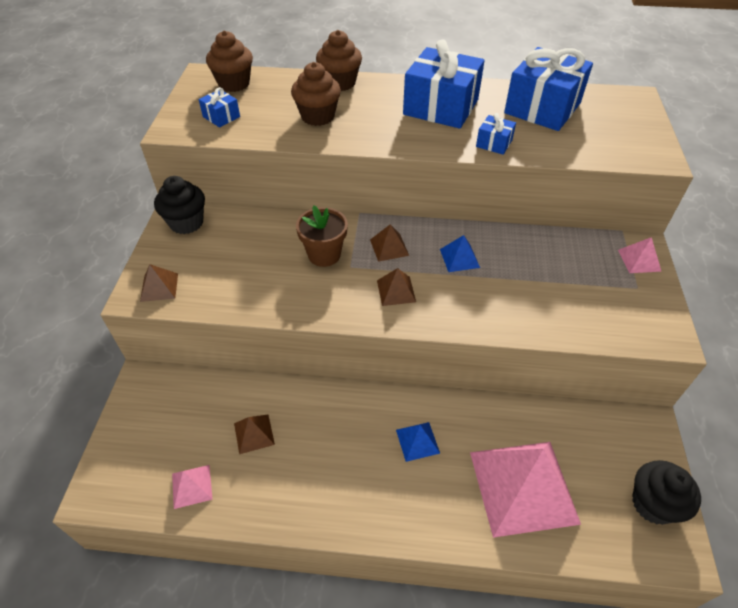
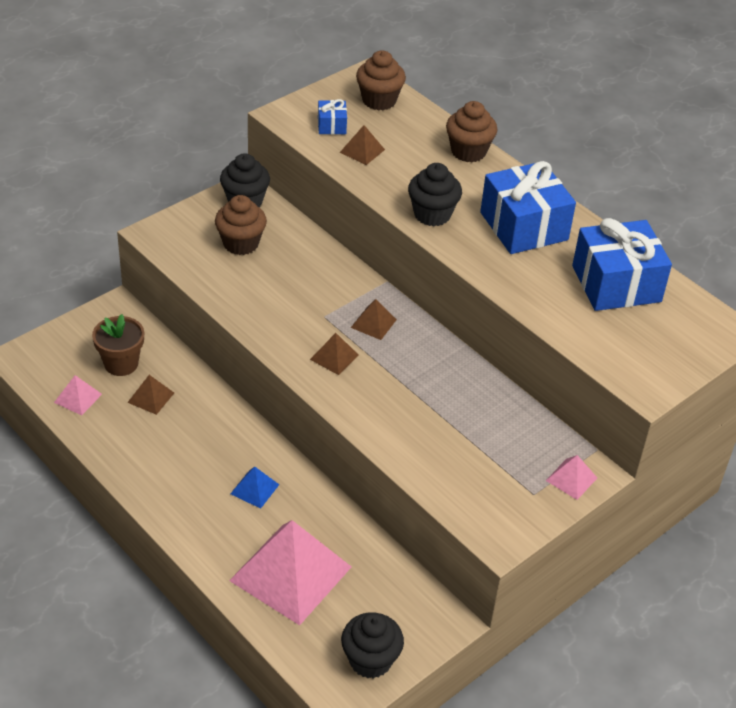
camera: 40 degrees right, 5 degrees down
brown pyramid [140,264,178,302] -> brown pyramid moved to [340,125,385,165]
brown cupcake [291,62,341,126] -> brown cupcake moved to [215,195,267,255]
brown flower pot [296,206,348,267] -> brown flower pot moved to [92,314,144,376]
blue pyramid [440,235,480,272] -> none
blue gift [476,113,516,155] -> none
none -> black cupcake [408,163,462,226]

